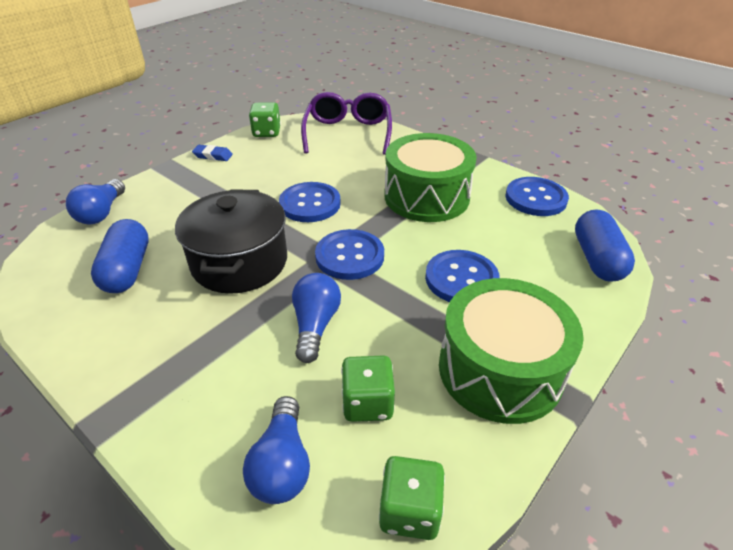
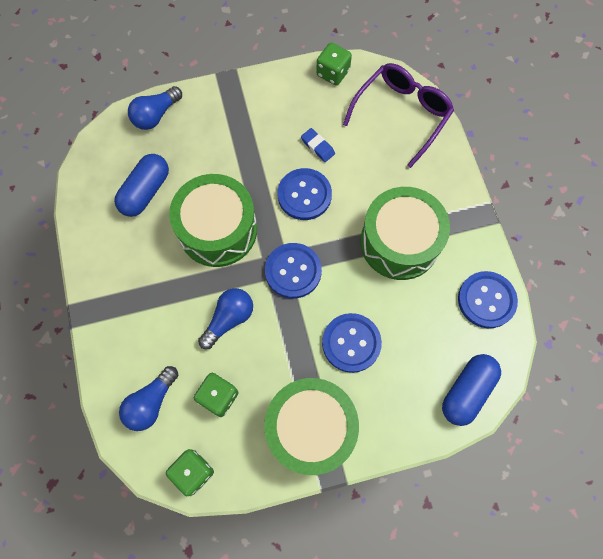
camera: 35 degrees right, 30 degrees up
black pot [175,190,287,294] -> green drum [169,174,257,267]
blue eraser [192,145,233,161] -> blue eraser moved to [301,128,335,162]

